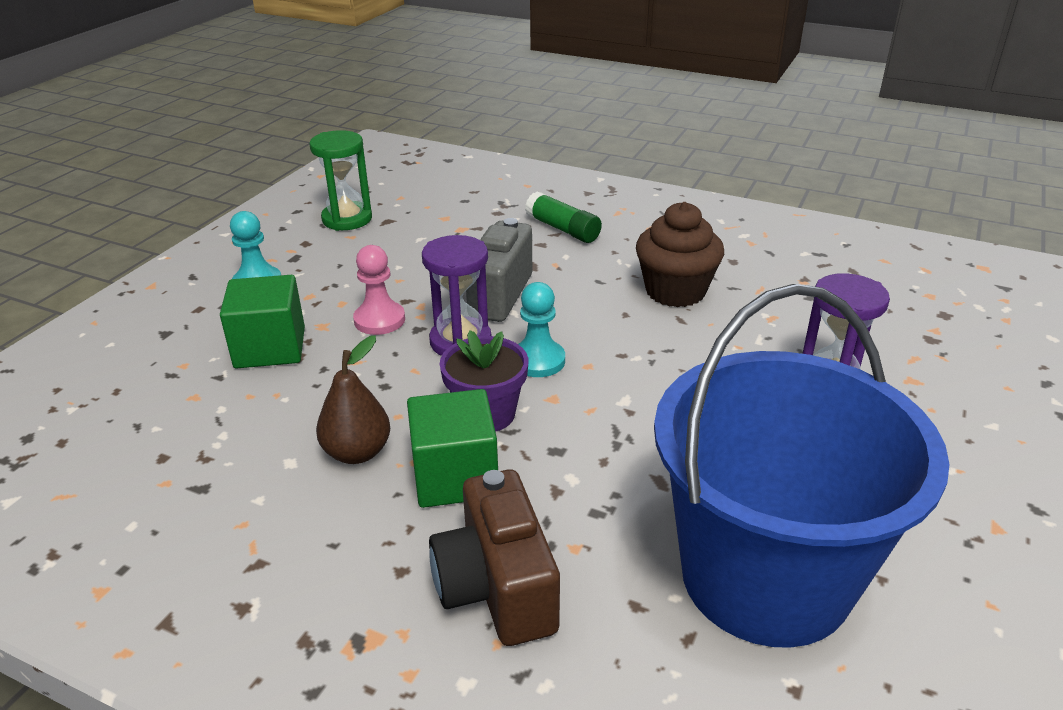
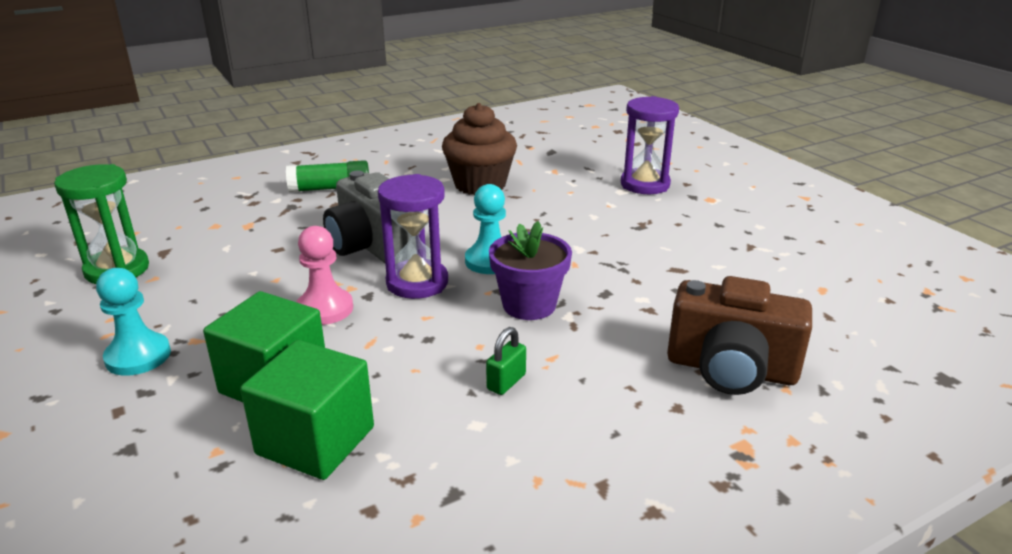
camera: 55 degrees left, 5 degrees down
brown pear [316,336,390,464] -> green padlock [486,327,526,395]
green cube [407,389,498,508] -> green cube moved to [240,340,374,480]
blue bucket [654,284,950,648] -> none

